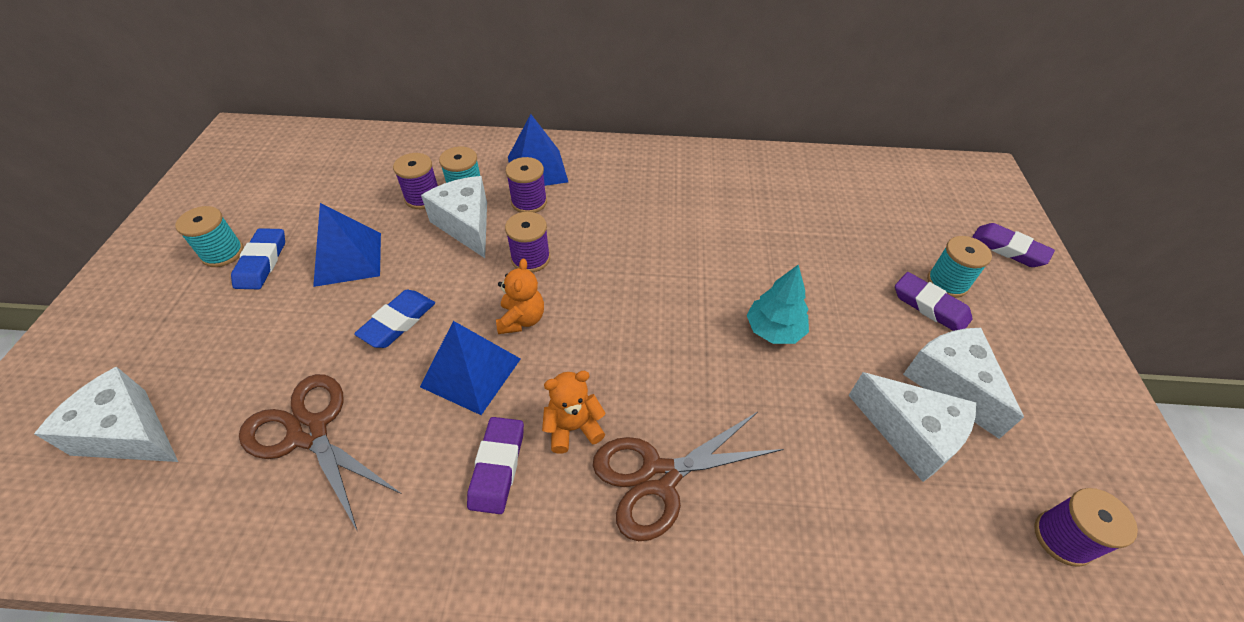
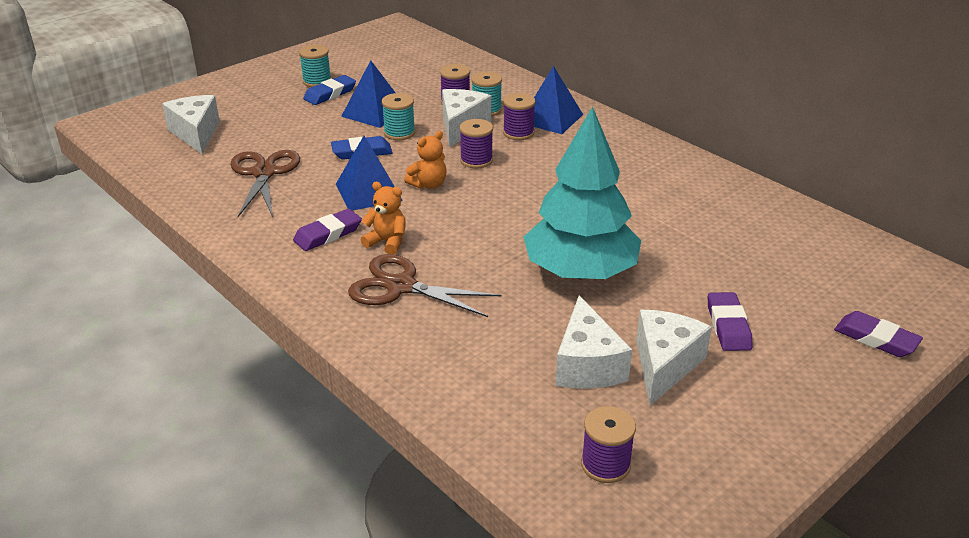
camera: 45 degrees right, 15 degrees down
turquoise tree [747,264,809,344] -> turquoise tree [524,106,641,279], size x2.09
turquoise spool [927,236,992,298] -> turquoise spool moved to [382,93,415,140]
purple eraser [972,223,1055,267] -> purple eraser turned 45 degrees counterclockwise [834,311,923,357]

